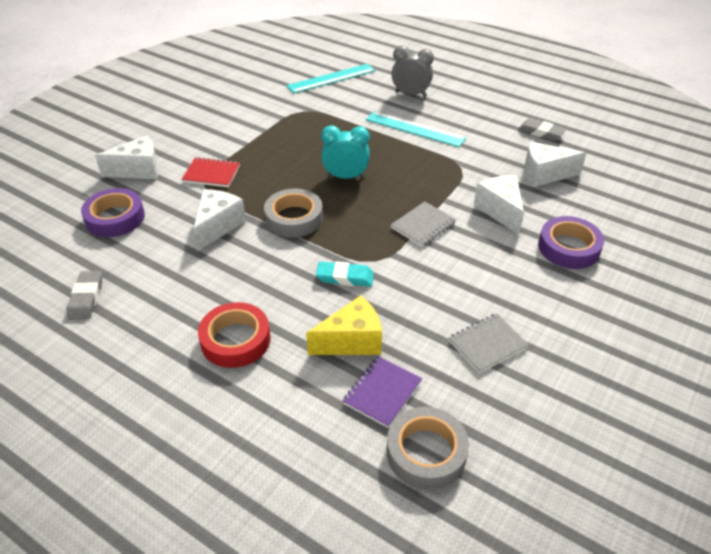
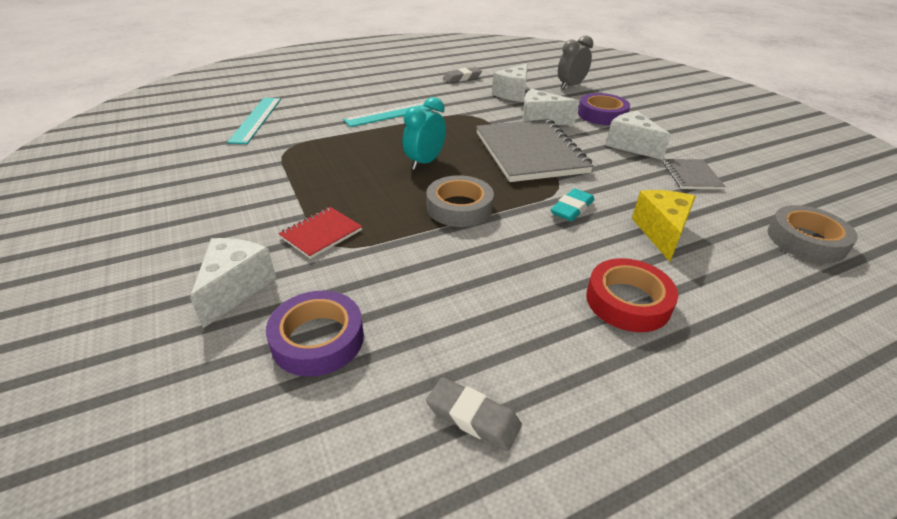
camera: 60 degrees left, 5 degrees down
white cheese [194,189,246,251] -> white cheese moved to [606,111,671,160]
purple notebook [343,356,422,428] -> none
grey clock [391,46,434,97] -> grey clock moved to [558,35,593,89]
grey notebook [391,202,456,247] -> grey notebook [476,119,594,182], size x2.10

